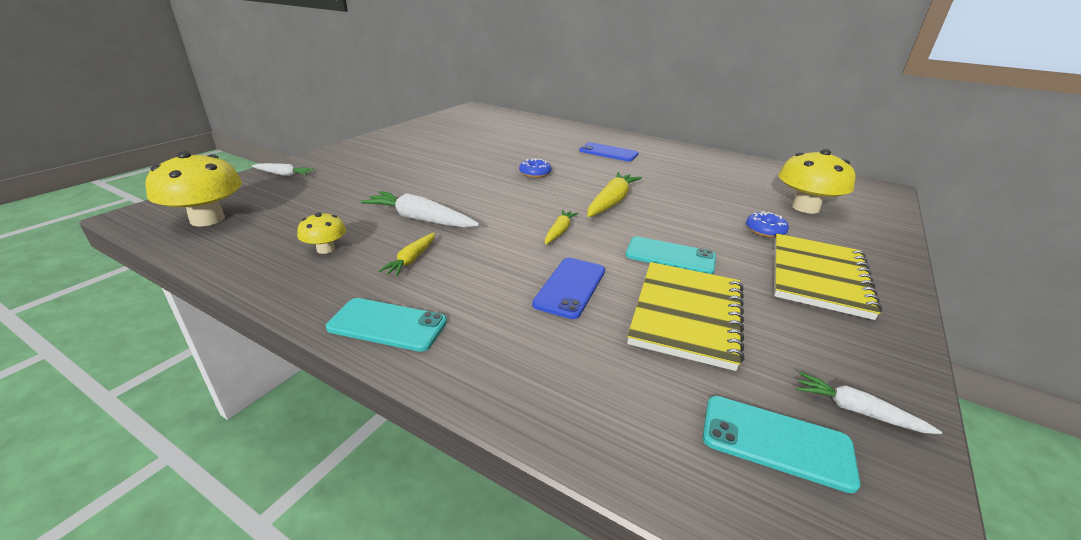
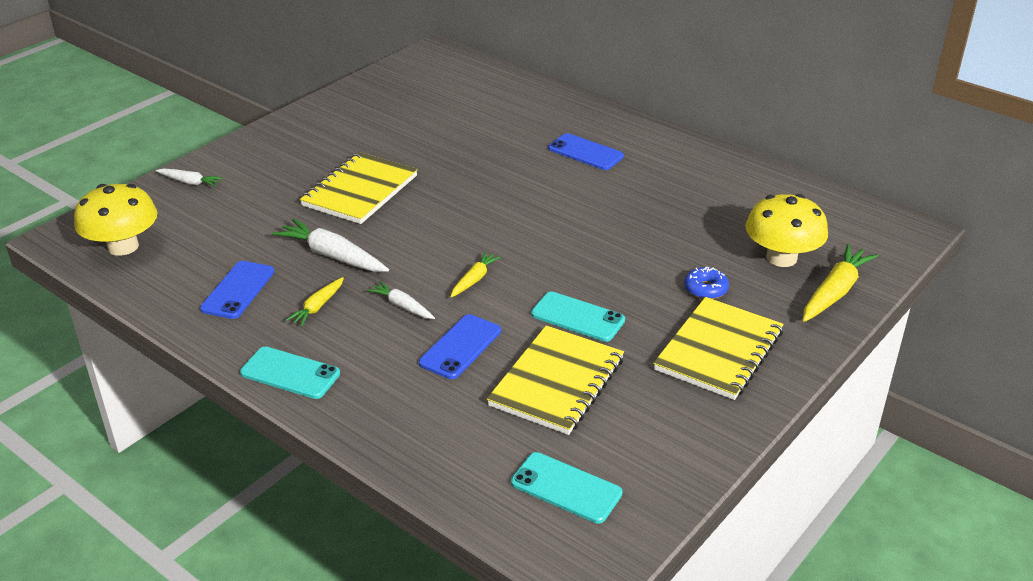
camera: 10 degrees right, 5 degrees up
yellow mushroom [297,212,346,254] -> blue phone [200,261,274,319]
blue donut [519,158,551,178] -> none
yellow carrot [587,172,642,217] -> yellow carrot moved to [803,244,878,322]
white carrot [796,372,942,434] -> white carrot moved to [367,281,435,319]
none -> yellow notebook [300,152,418,224]

